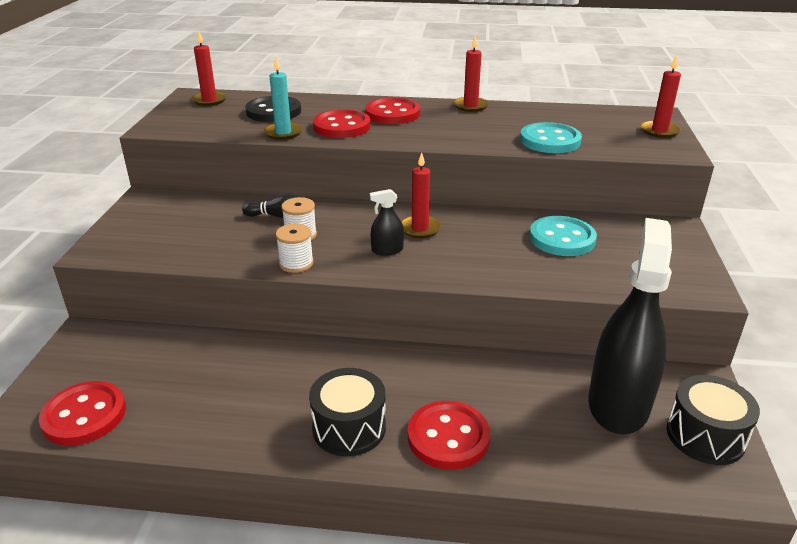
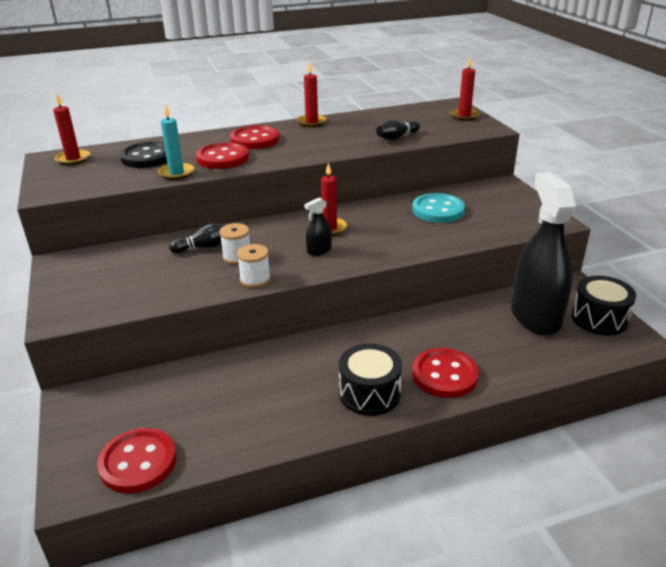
camera: 25 degrees left, 0 degrees up
turquoise button [520,122,582,153] -> black bowling pin [376,119,420,140]

